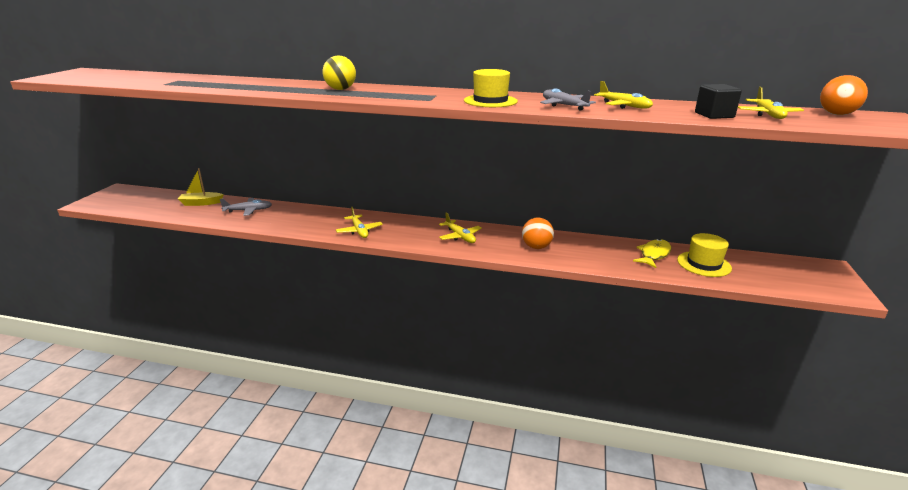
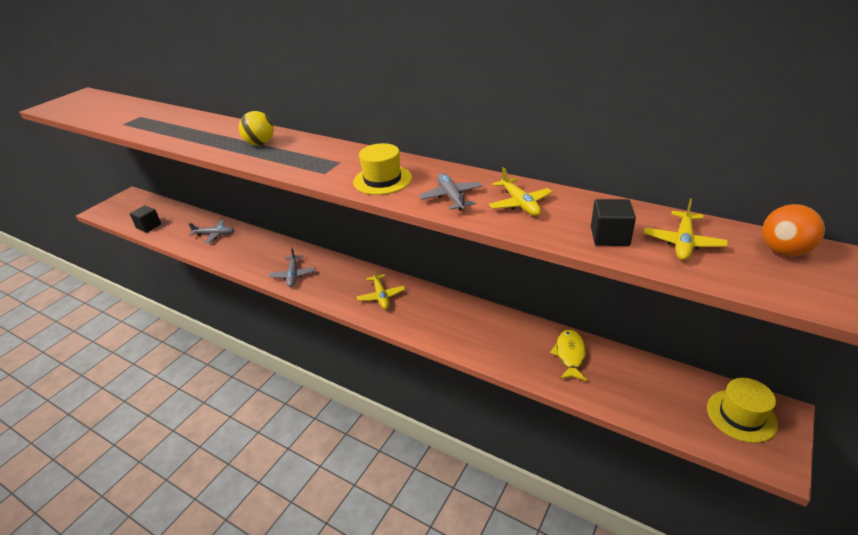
camera: 20 degrees right, 10 degrees up
yellow boat [178,168,224,206] -> none
yellow plane [336,207,383,238] -> grey plane [269,248,315,287]
orange ball [522,217,554,249] -> none
yellow fish [633,239,671,268] -> yellow fish turned 45 degrees counterclockwise [550,329,587,381]
yellow hat [677,233,732,277] -> yellow hat moved to [707,378,778,443]
none -> black cube [130,205,161,233]

